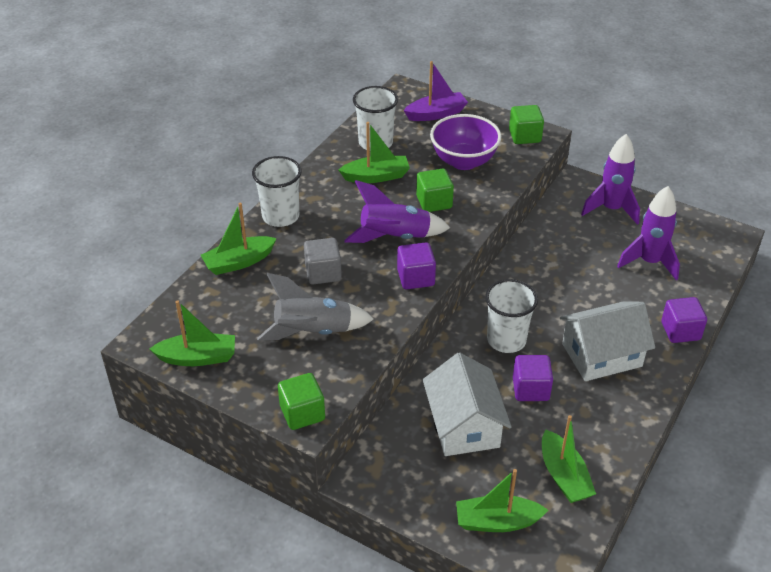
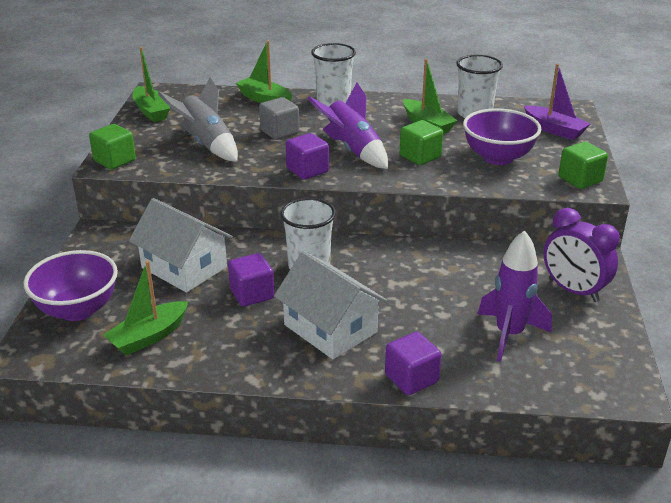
camera: 65 degrees right, 10 degrees down
white house [423,352,512,456] -> white house turned 75 degrees clockwise [129,198,233,293]
green boat [456,469,548,532] -> purple bowl [24,250,118,321]
purple rocket [581,134,640,225] -> purple clock [543,208,620,302]

